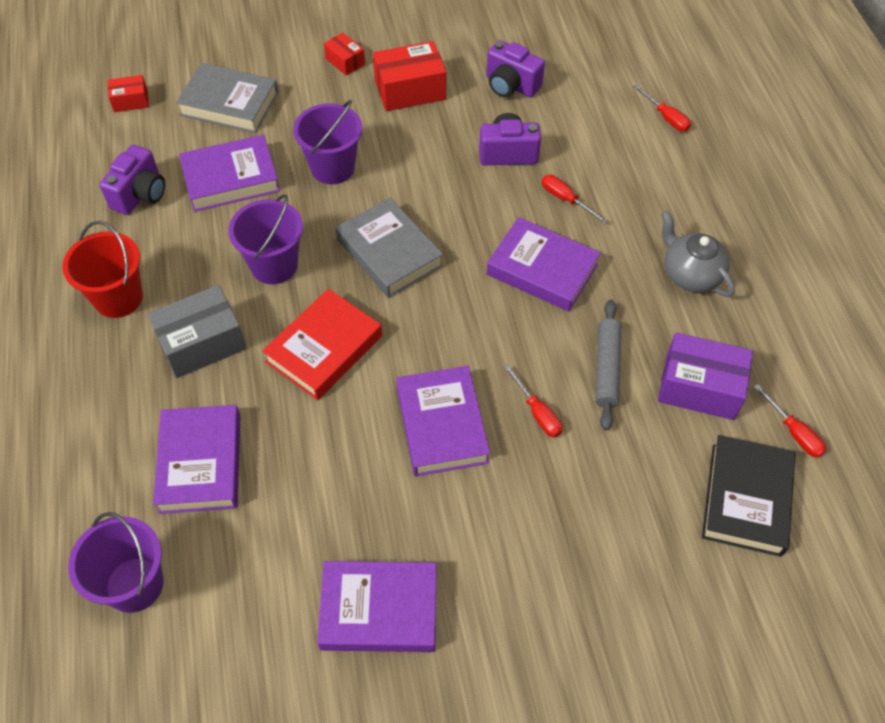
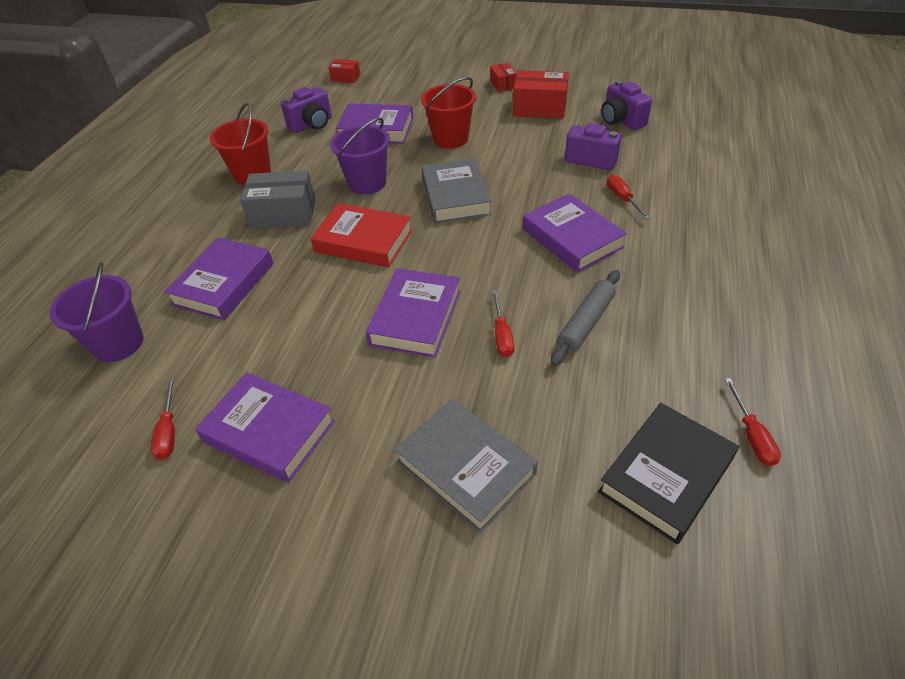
camera: 30 degrees right, 10 degrees down
grey book [176,63,279,133] -> grey book moved to [394,399,538,533]
red book [262,289,382,400] -> red book turned 45 degrees clockwise [310,203,412,268]
purple bucket [293,100,362,184] -> red bucket [421,77,476,149]
red screwdriver [633,84,691,132] -> red screwdriver moved to [151,378,175,460]
purple box [658,332,753,420] -> none
grey teapot [661,211,735,297] -> none

